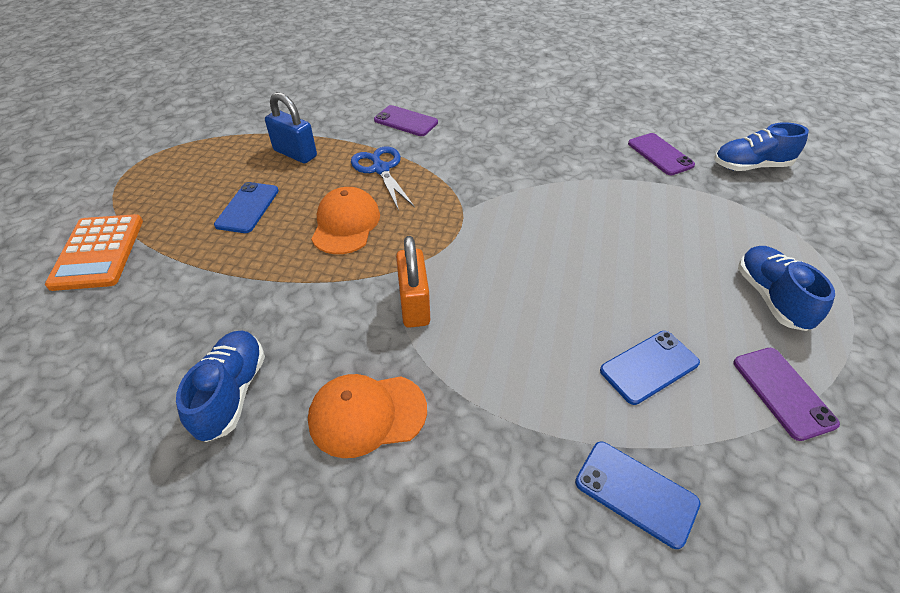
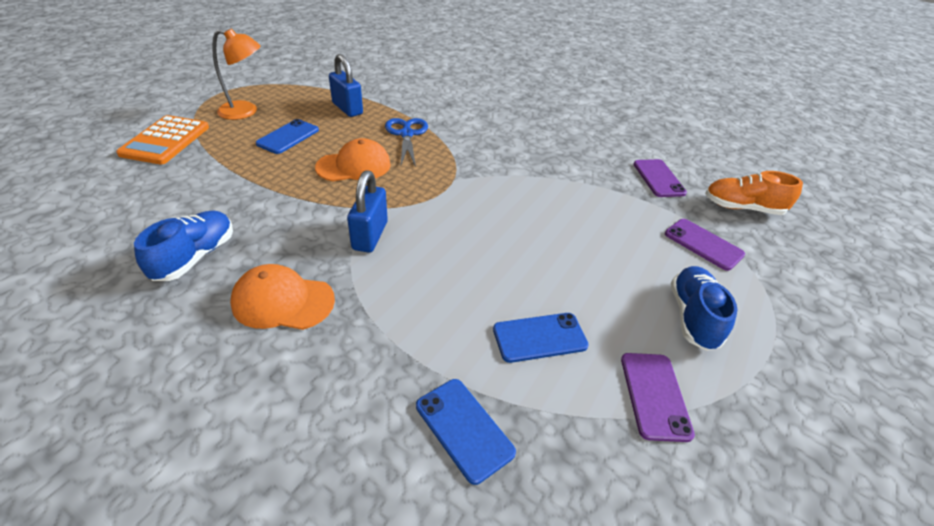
camera: 15 degrees right, 5 degrees down
orange cap [311,187,380,254] -> orange cap turned 45 degrees clockwise [315,138,391,182]
purple phone [374,105,438,136] -> purple phone moved to [665,219,745,271]
orange padlock [396,236,430,328] -> blue padlock [347,170,388,253]
blue shoe [714,122,809,171] -> orange shoe [705,171,803,215]
none -> orange lamp [212,28,261,120]

